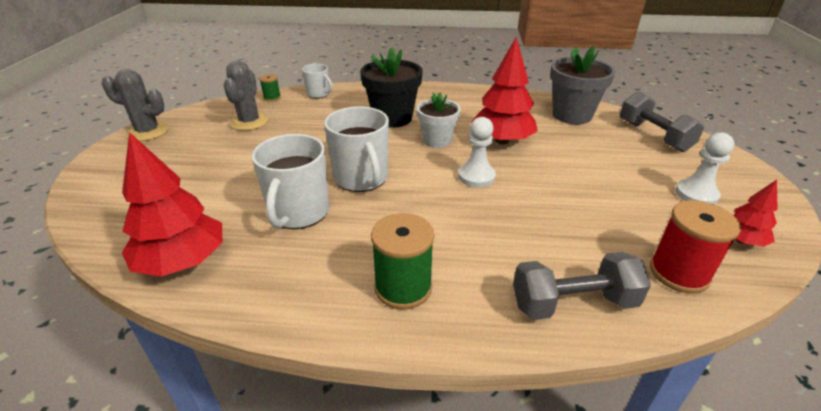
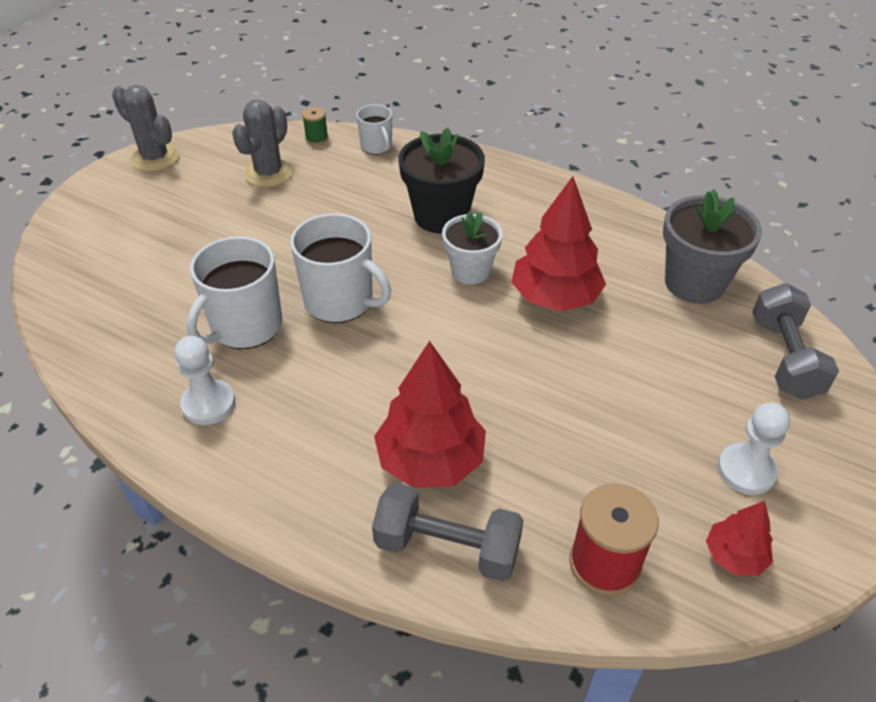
camera: 25 degrees right, 10 degrees up
red tree [122,132,222,277] -> red tree moved to [374,341,486,488]
white mug [324,106,389,192] -> white mug turned 60 degrees counterclockwise [290,213,391,323]
green spool [371,213,434,310] -> none
white pawn [458,117,496,187] -> white pawn moved to [174,336,235,425]

